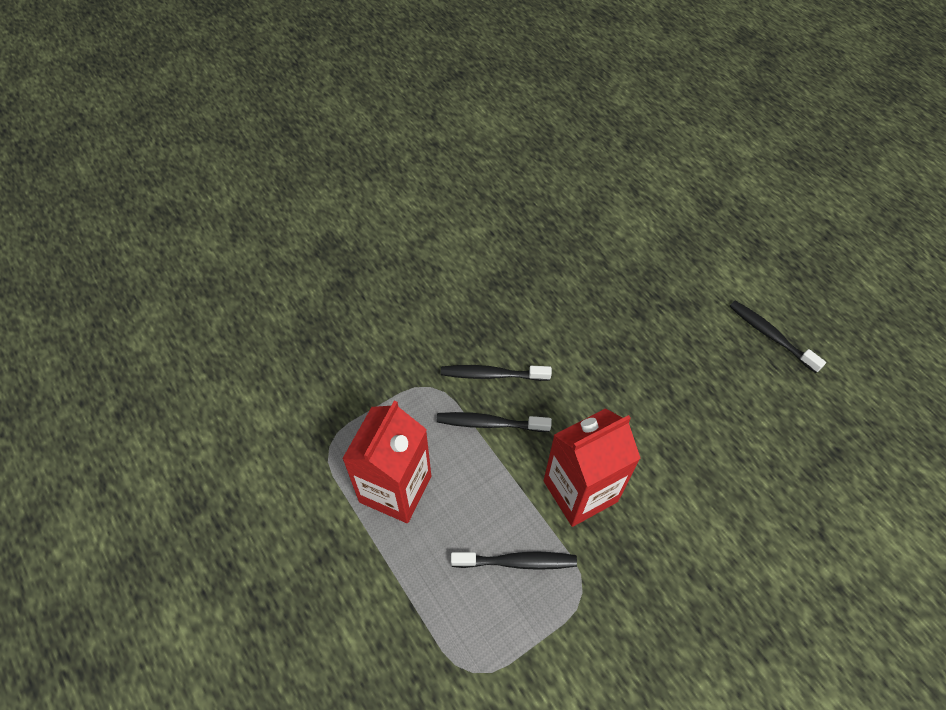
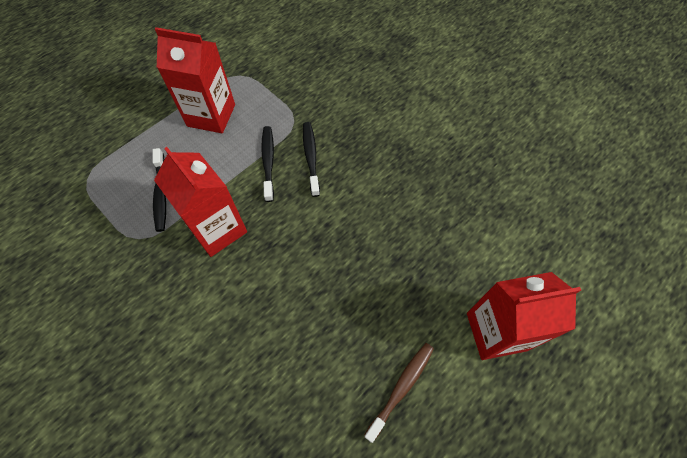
camera: 80 degrees right, 5 degrees up
black toothbrush [729,301,826,373] -> brown toothbrush [364,343,434,443]
none -> red carton [467,272,581,360]

